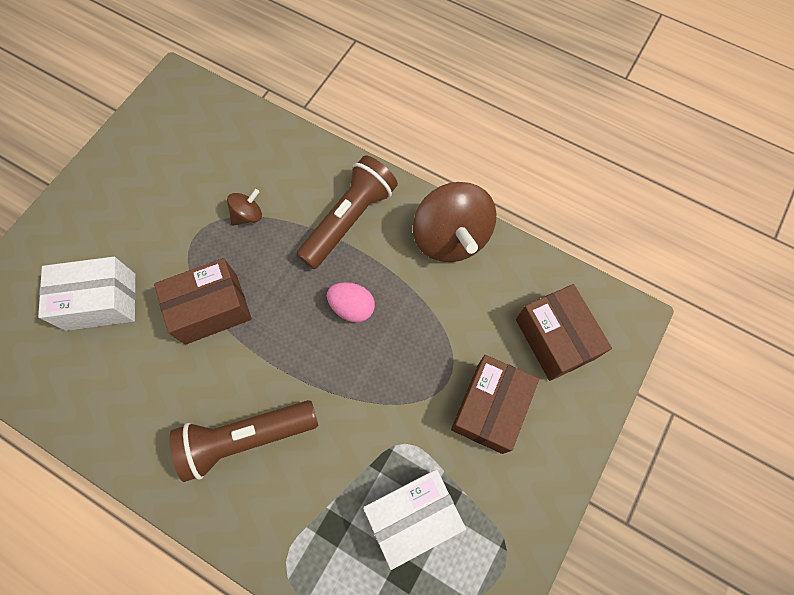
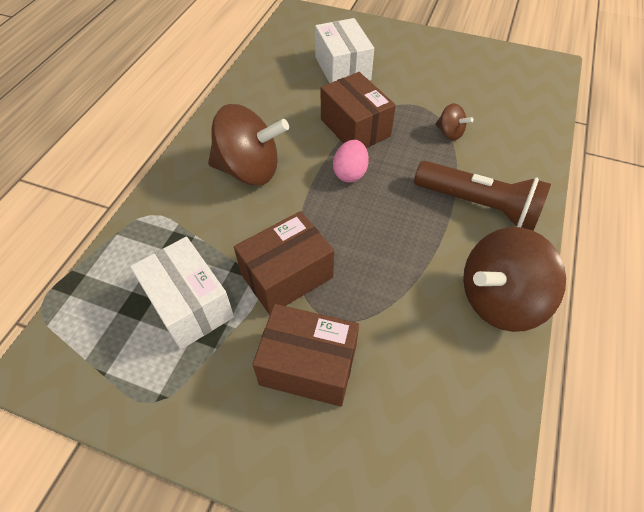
camera: 80 degrees right, 15 degrees down
brown flashlight [169,400,318,482] -> brown spinning top [208,104,289,186]
pink egg [327,282,375,322] -> pink egg moved to [333,140,369,183]
brown box [516,284,612,381] -> brown box moved to [234,211,334,315]

